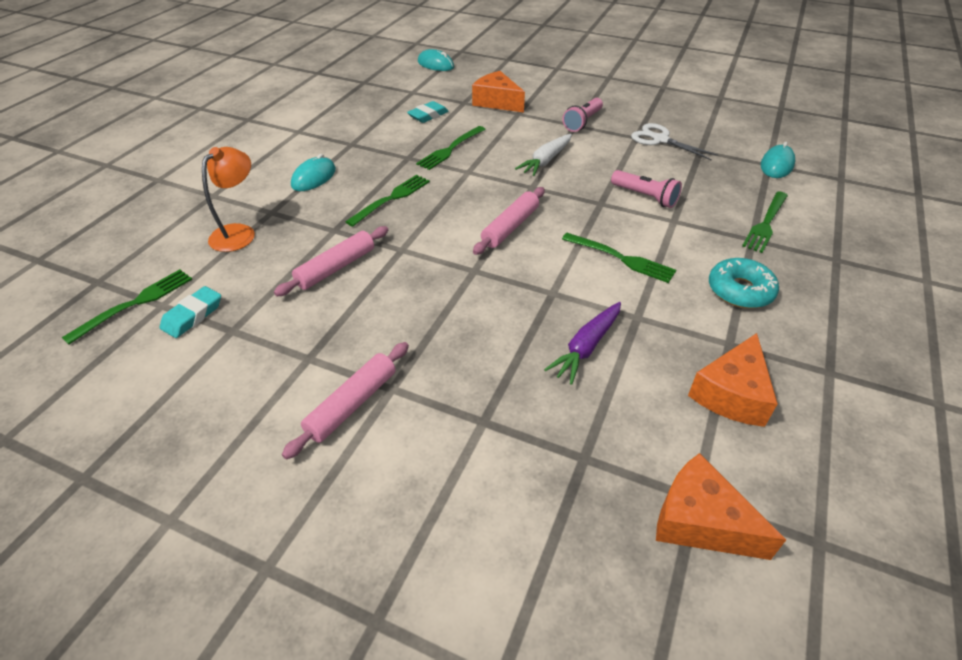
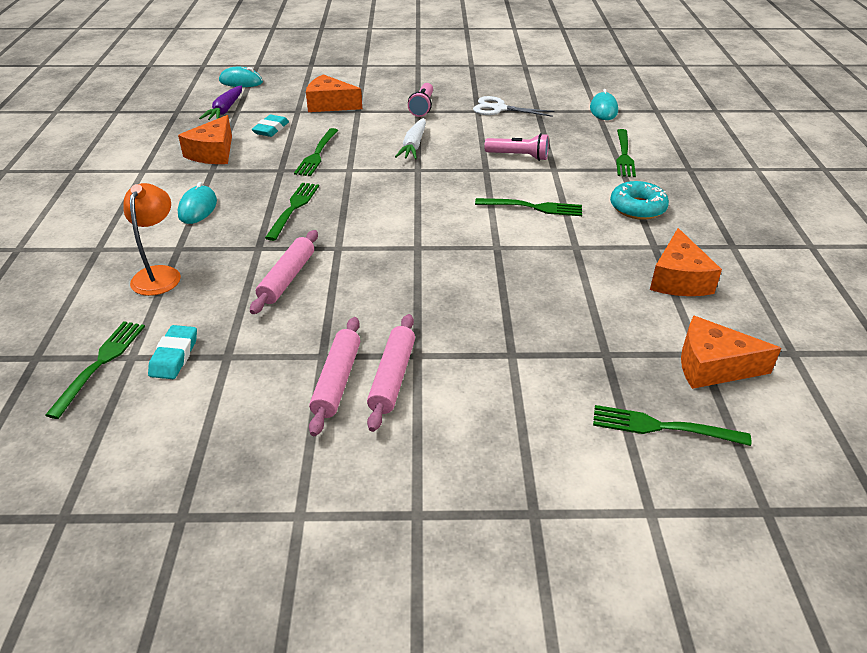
camera: 25 degrees left, 5 degrees down
pink rolling pin [473,187,545,255] -> pink rolling pin moved to [309,317,360,436]
purple carrot [544,302,621,385] -> purple carrot moved to [199,86,242,120]
none -> orange cheese [178,115,232,164]
none -> green fork [593,405,751,446]

